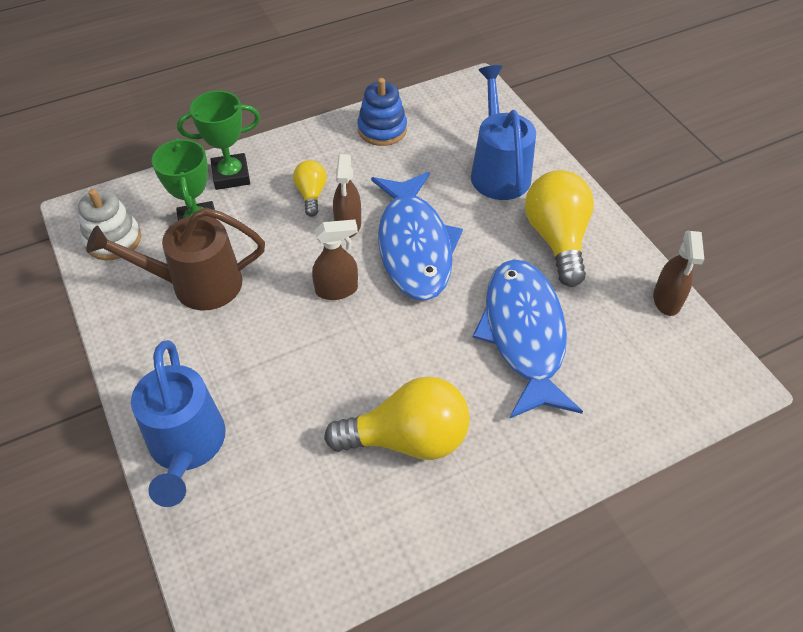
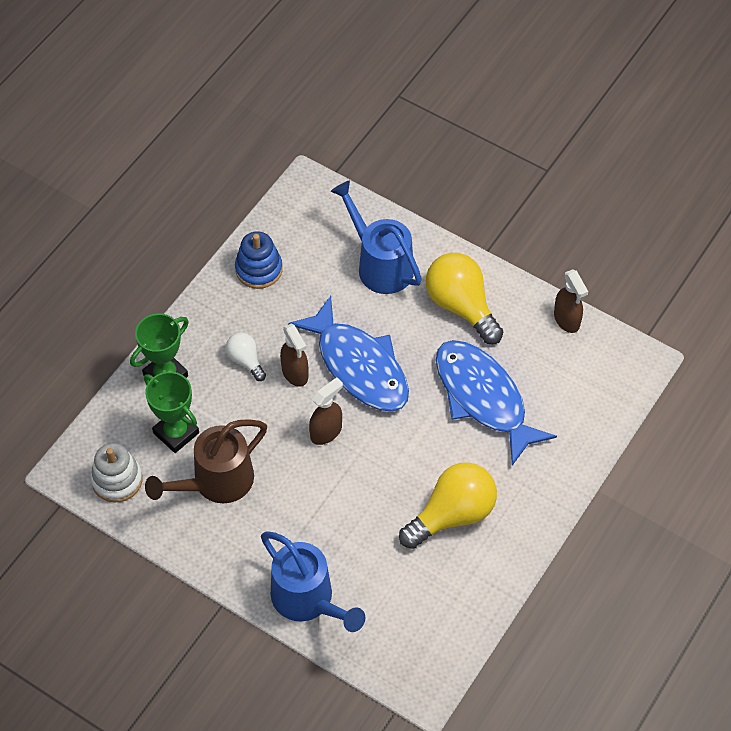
camera: 30 degrees left, 5 degrees up
yellow light bulb [293,160,327,217] -> white light bulb [226,332,266,381]

